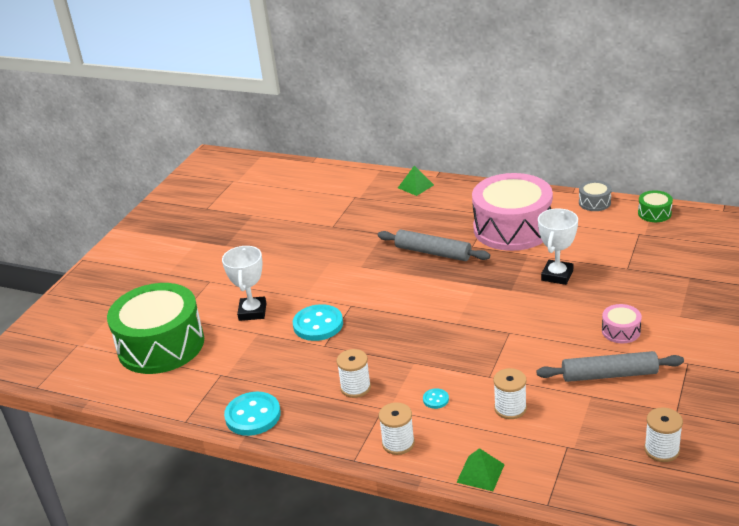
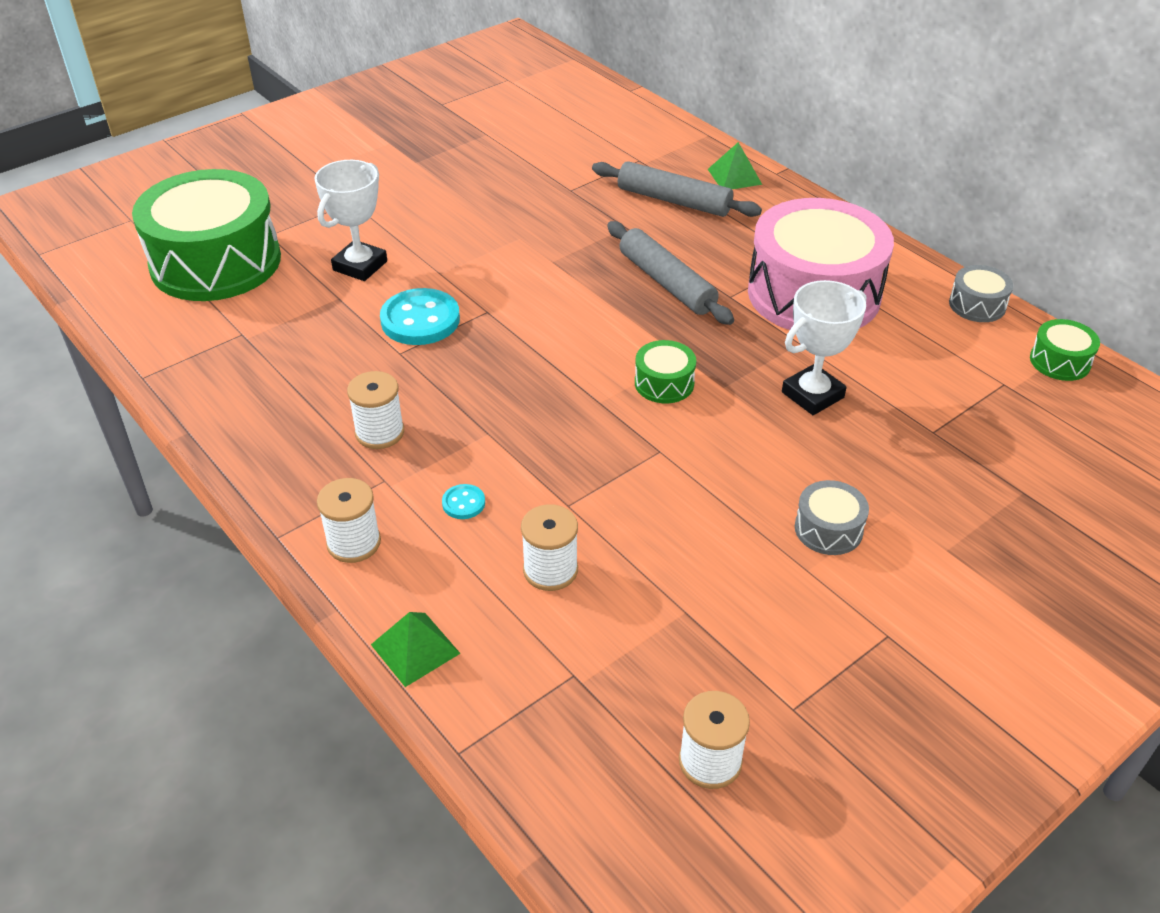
camera: 25 degrees right, 10 degrees up
turquoise button [224,392,281,436] -> none
grey rolling pin [536,351,684,382] -> grey rolling pin moved to [592,161,762,217]
pink drum [602,304,642,343] -> grey drum [795,480,869,555]
none -> green drum [635,340,696,403]

